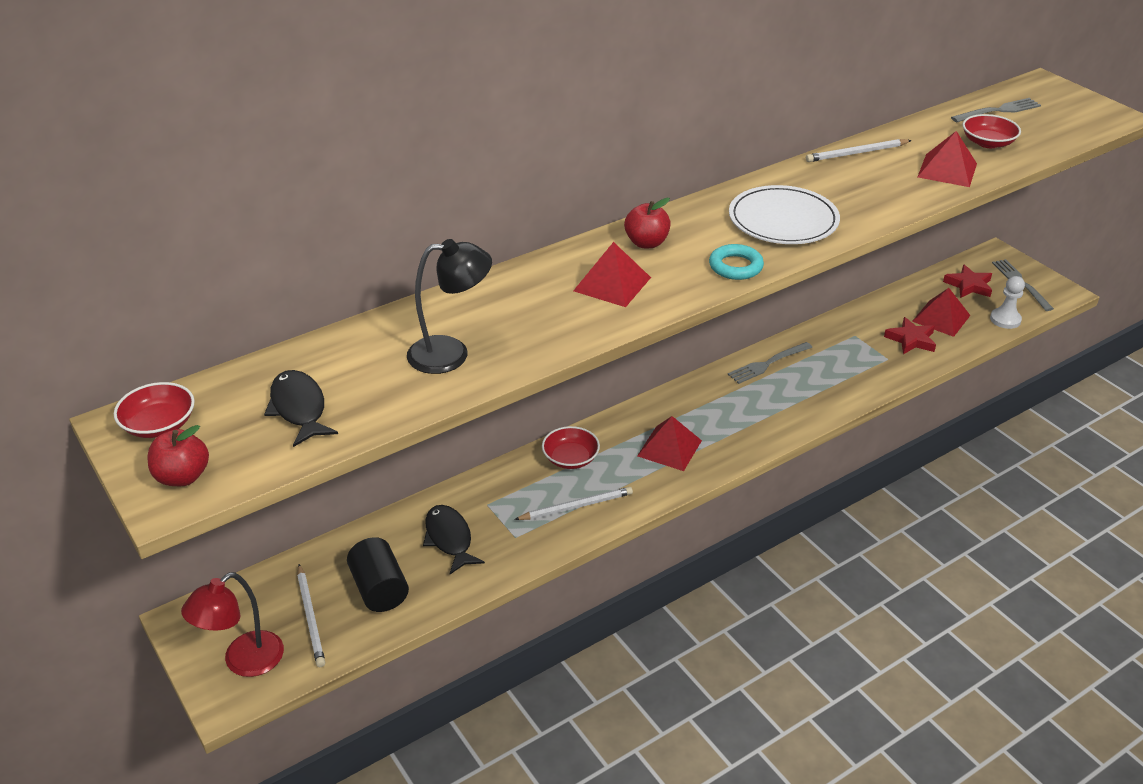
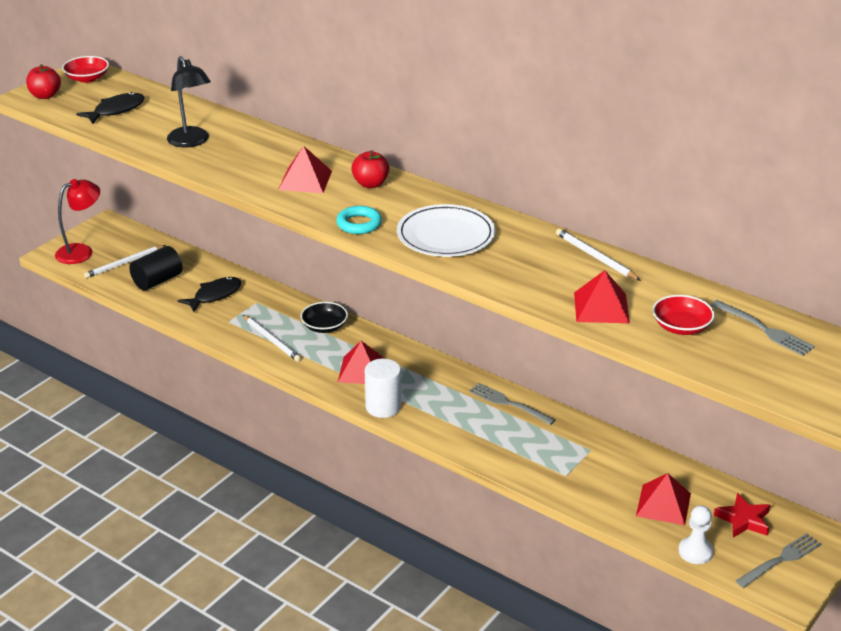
camera: 70 degrees right, 5 degrees down
red lamp [181,572,284,677] -> red lamp turned 120 degrees clockwise [55,179,100,264]
red bowl [542,426,600,469] -> black bowl [301,302,348,333]
red star [884,317,936,354] -> none
none -> white cylinder [365,359,401,418]

